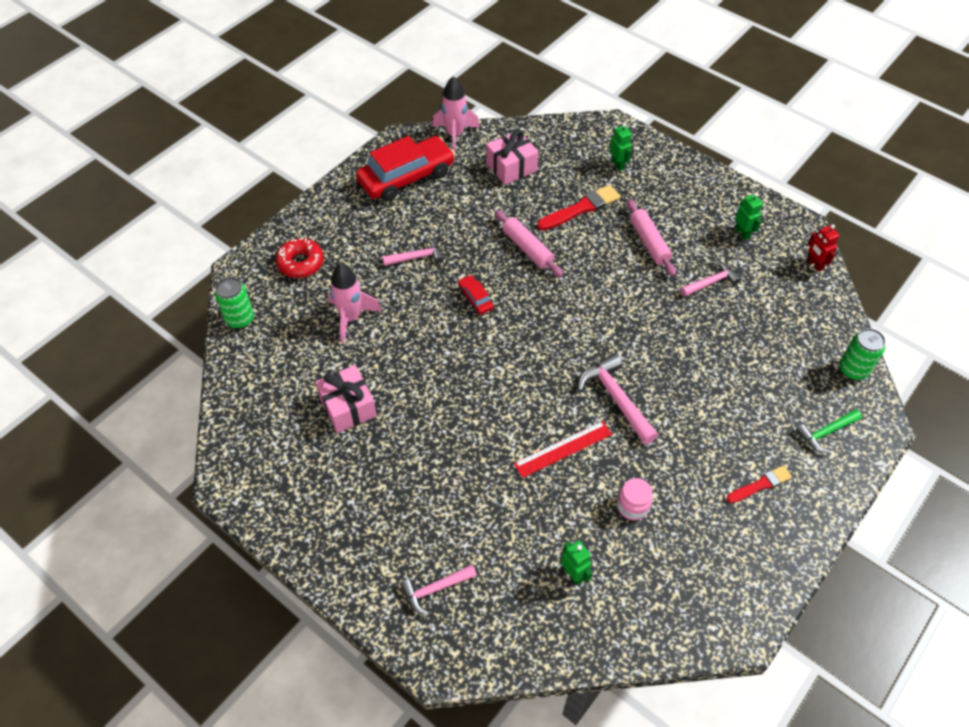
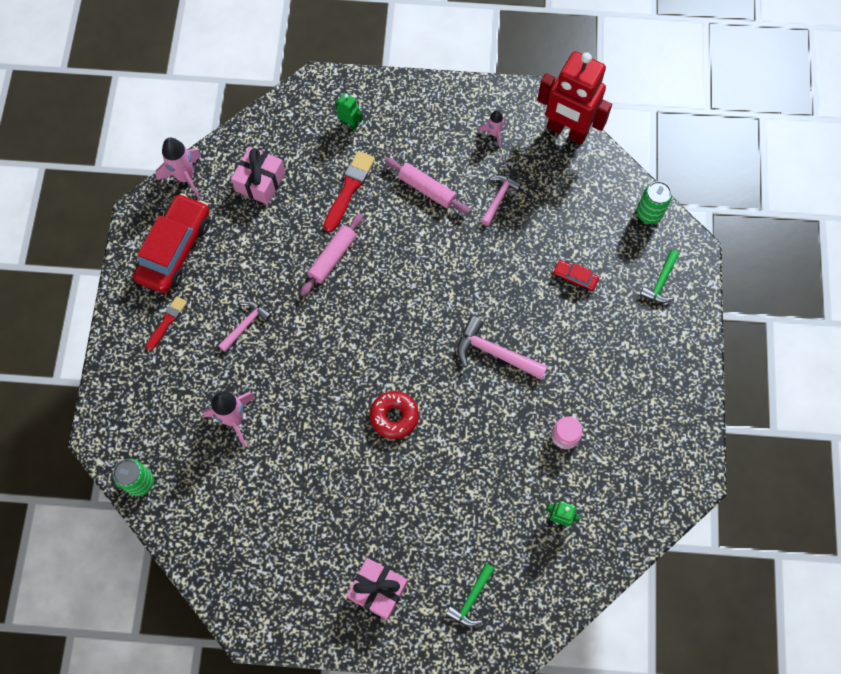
camera: 35 degrees left, 15 degrees up
red donut [276,238,324,278] -> red donut moved to [370,391,419,439]
pink gift [315,365,377,433] -> pink gift moved to [346,558,408,620]
pink hammer [400,565,477,615] -> green hammer [446,563,495,627]
red car [458,275,494,315] -> red car moved to [553,260,599,292]
pink rolling pin [495,210,563,277] -> pink rolling pin turned 75 degrees counterclockwise [300,213,363,296]
red ruler [514,421,612,478] -> none
red brush [726,465,792,503] -> red brush moved to [146,296,187,351]
green robot [735,193,763,240] -> pink rocket [478,110,505,148]
red robot [807,224,840,272] -> red robot [537,51,612,144], size x2.40

